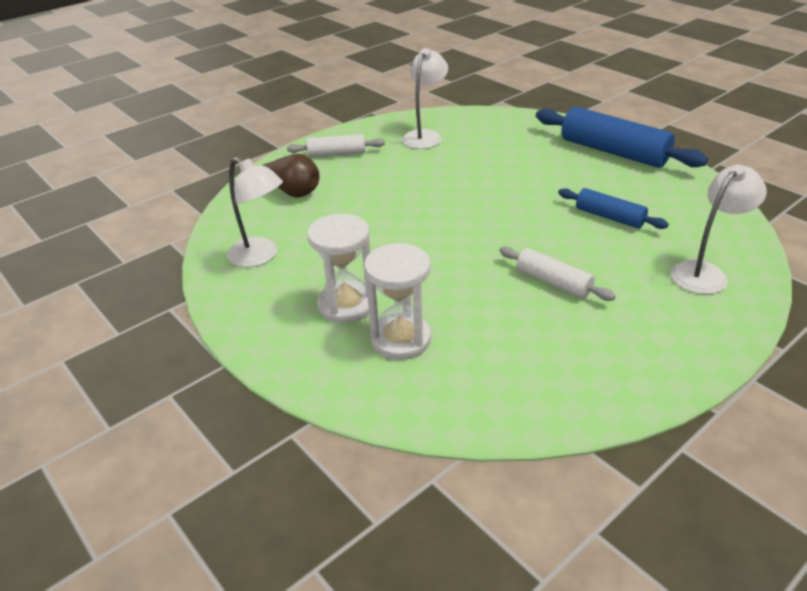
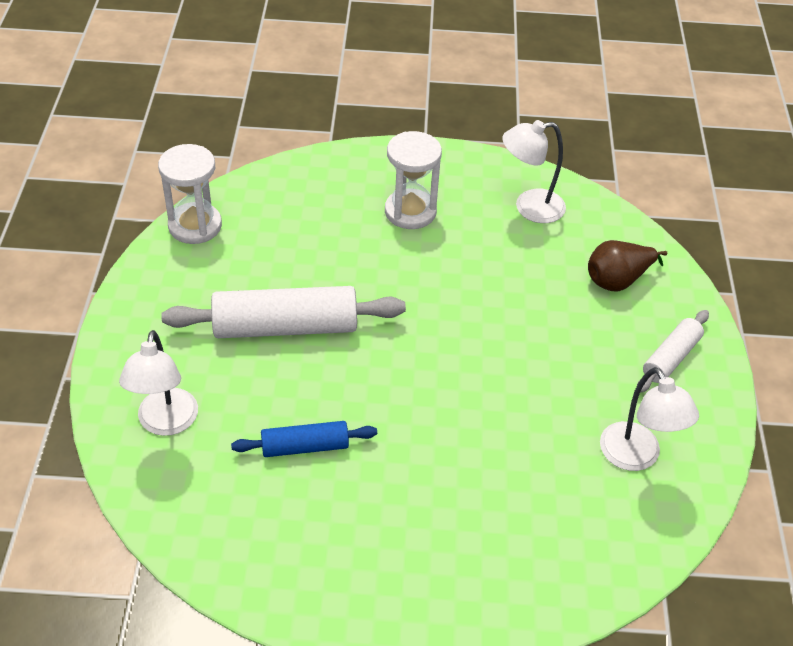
camera: 130 degrees right, 10 degrees up
white hourglass [364,243,431,360] -> white hourglass moved to [158,144,222,244]
white rolling pin [499,247,616,301] -> white rolling pin [161,286,406,338], size x1.80
blue rolling pin [536,107,708,168] -> none

